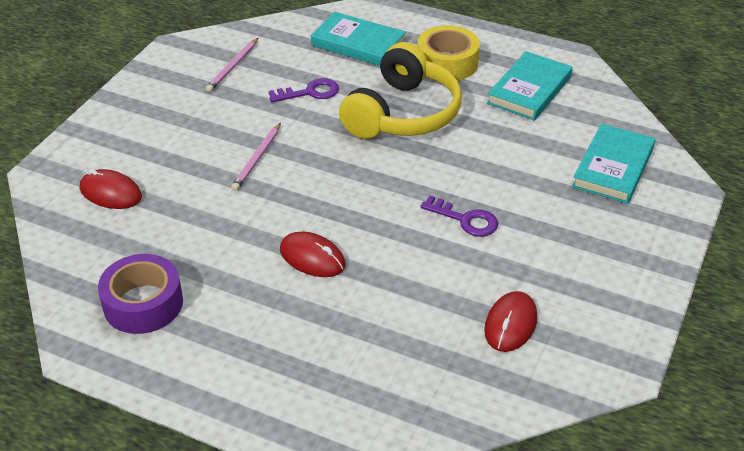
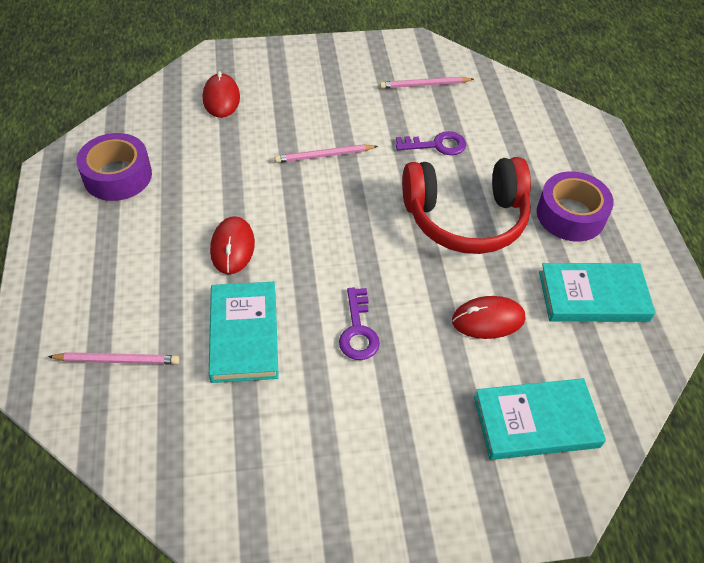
camera: 55 degrees right, 10 degrees up
purple key [269,78,339,102] -> purple key turned 45 degrees counterclockwise [396,131,466,155]
turquoise book [311,12,406,66] -> turquoise book moved to [209,282,279,383]
yellow headphones [339,42,462,139] -> red headphones [402,157,531,254]
yellow tape [417,25,480,81] -> purple tape [537,171,614,241]
red mouse [484,291,537,352] -> red mouse moved to [452,296,525,339]
none -> pink pencil [48,352,179,364]

